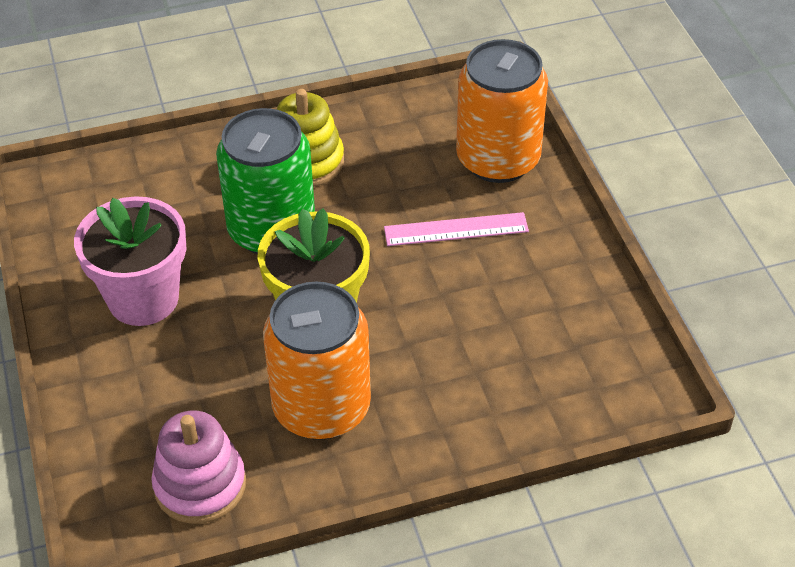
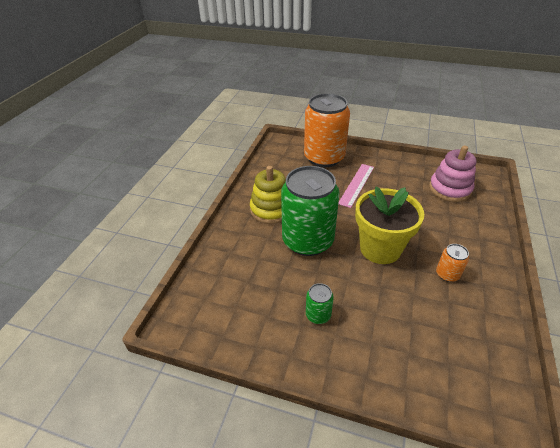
camera: 55 degrees left, 5 degrees down
pink flower pot [74,196,186,326] -> green can [306,283,334,324]
pink stacking toy [151,411,246,524] -> pink stacking toy moved to [429,146,477,202]
orange can [263,282,371,440] -> orange can [436,244,469,282], size x0.42

